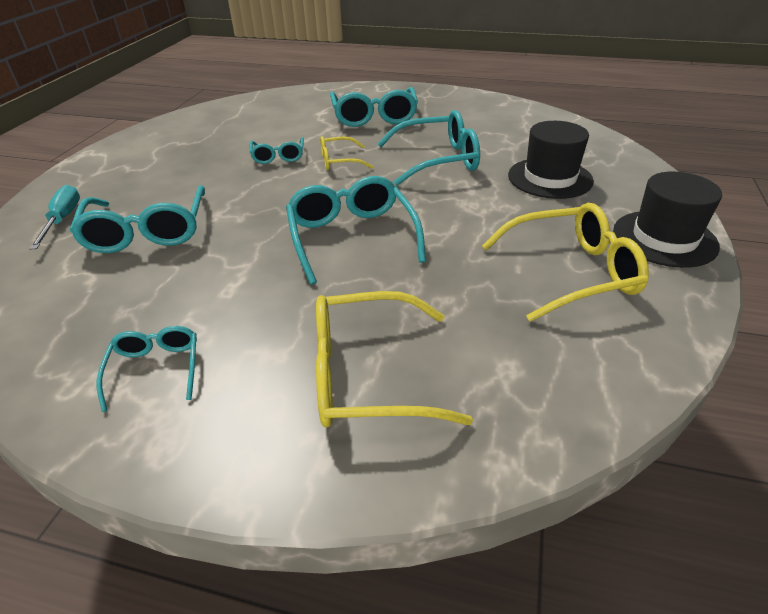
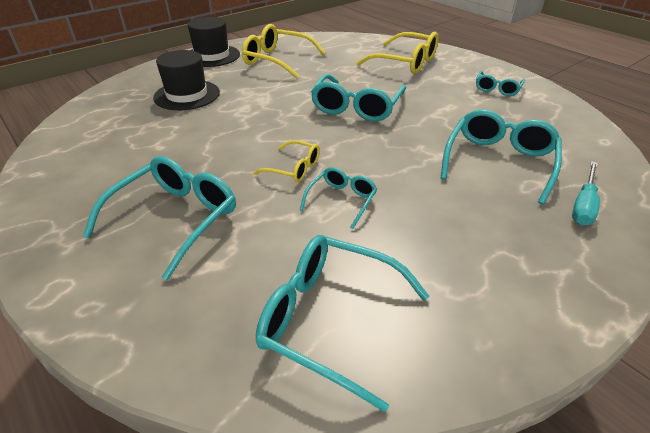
camera: 145 degrees left, 0 degrees up
turquoise glasses [377,110,480,186] -> turquoise glasses moved to [256,235,429,412]

